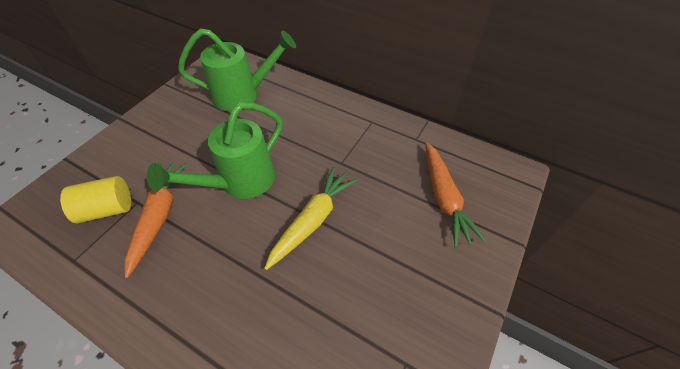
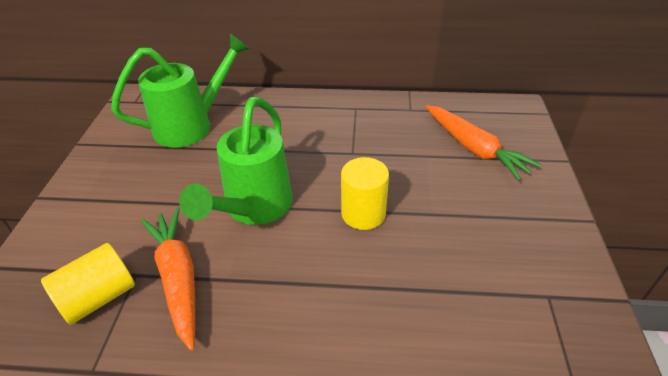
camera: 25 degrees left, 10 degrees down
yellow carrot [264,167,357,270] -> yellow cylinder [341,157,389,230]

